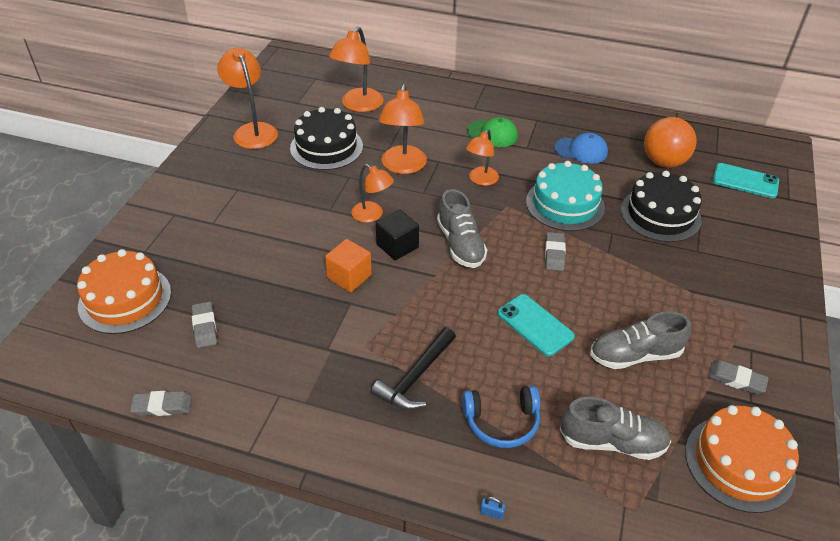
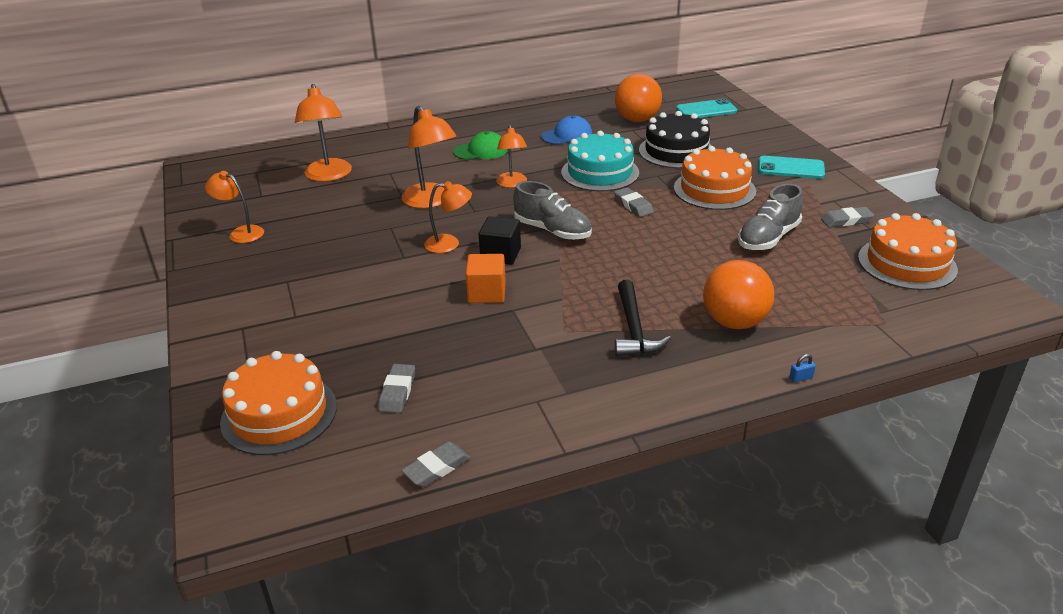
camera: 35 degrees left, 10 degrees down
grey eraser [192,301,217,348] -> grey eraser turned 60 degrees clockwise [378,364,415,413]
orange lamp [217,48,278,149] -> orange lamp [205,171,264,243], size x0.64
black cake [290,107,363,170] -> none
blue headphones [462,386,540,448] -> orange ball [703,260,774,329]
turquoise phone [497,294,575,356] -> turquoise phone moved to [758,156,825,179]
grey shoe [560,397,671,460] -> none
none -> orange cake [674,146,756,210]

